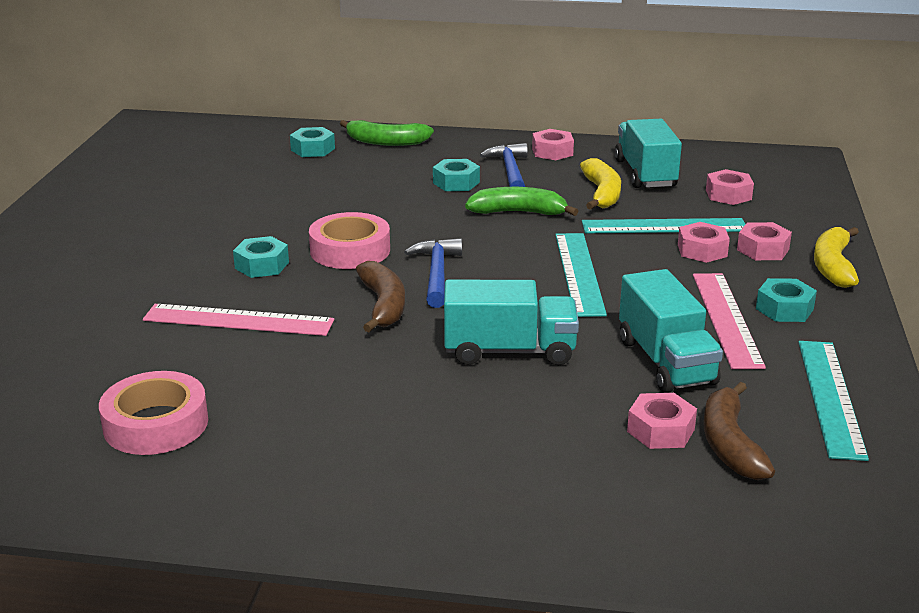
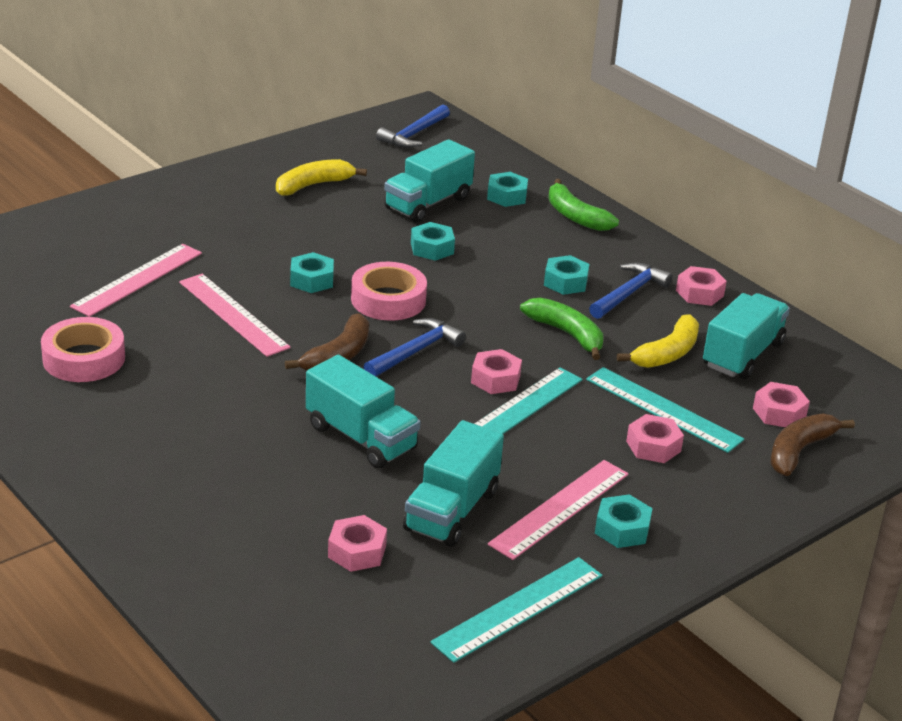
camera: 40 degrees right, 5 degrees up
brown banana [703,382,775,480] -> brown banana moved to [770,414,855,476]
pink nut [737,222,792,260] -> pink nut moved to [471,349,522,394]
yellow banana [814,227,859,288] -> yellow banana moved to [276,159,367,196]
none -> pink ruler [70,244,202,317]
none -> blue hammer [376,105,450,148]
none -> turquoise truck [384,139,475,223]
none -> turquoise nut [411,222,455,261]

